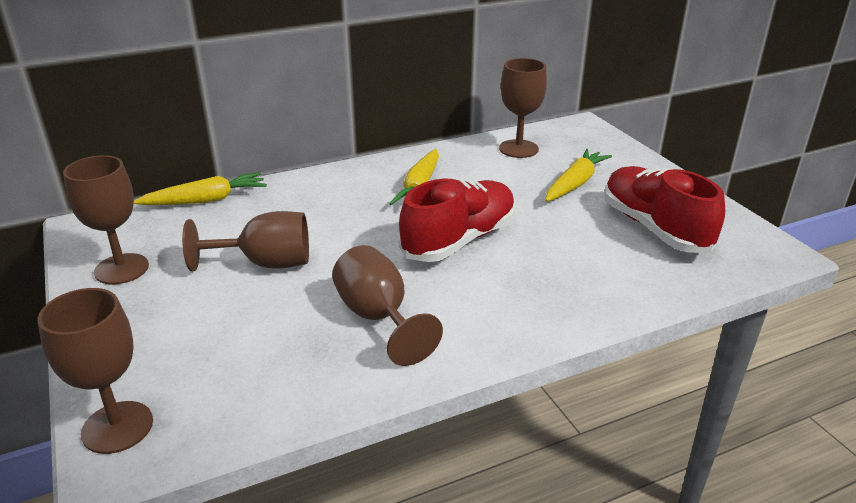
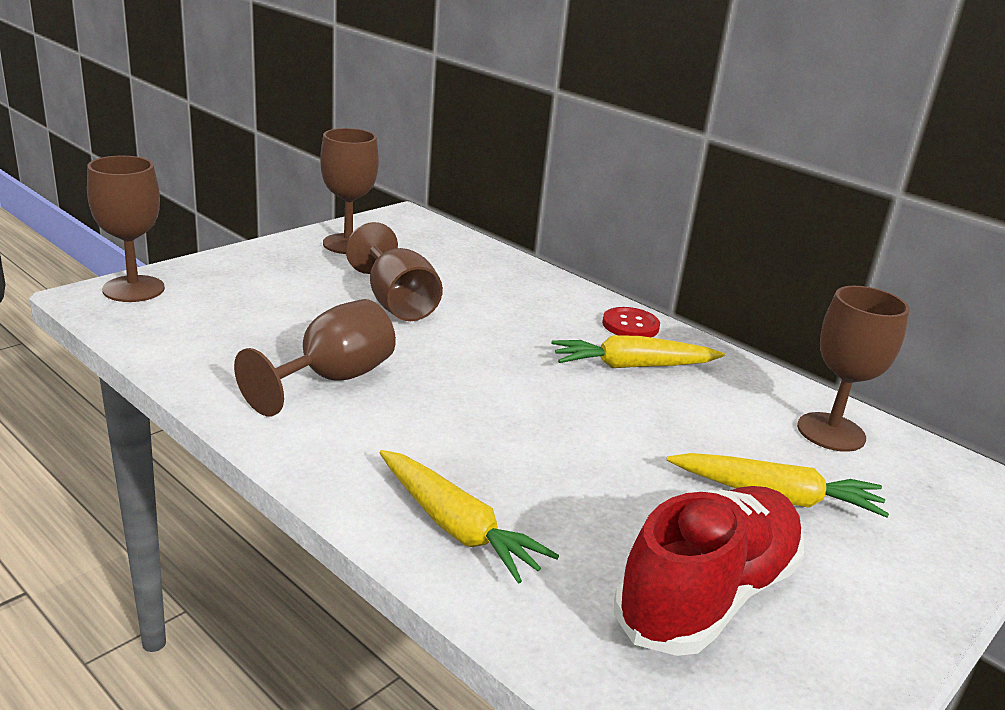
camera: 65 degrees right, 5 degrees down
yellow carrot [134,172,267,205] -> yellow carrot moved to [379,450,559,584]
red shoe [399,178,516,262] -> none
none -> red button [602,307,660,337]

